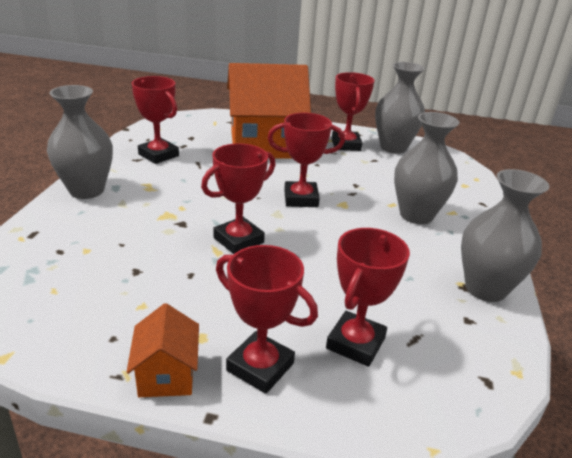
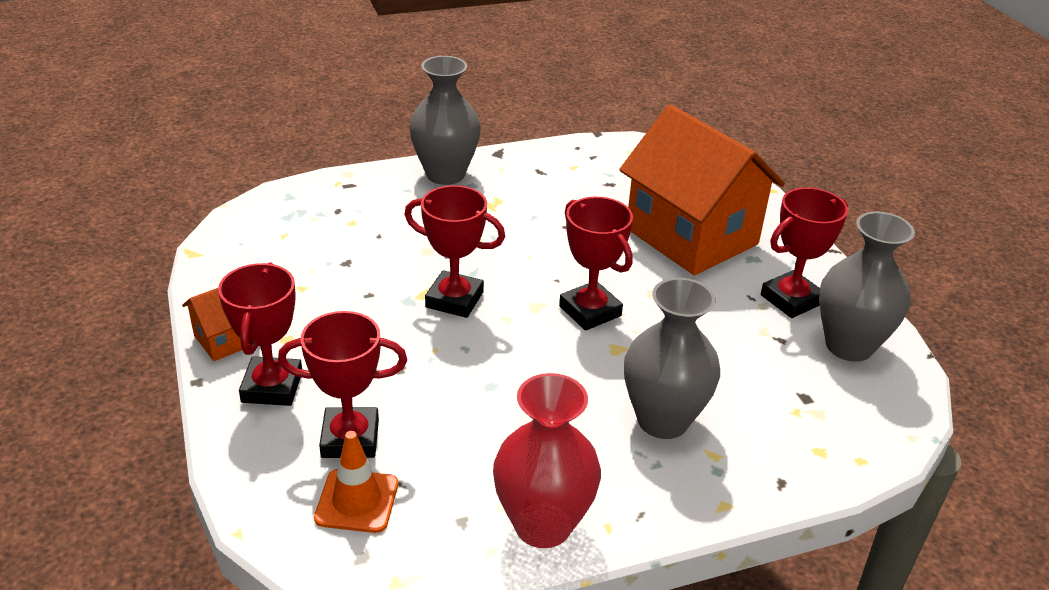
camera: 60 degrees right, 5 degrees up
red trophy [132,76,179,164] -> none
grey vase [461,169,550,302] -> red vase [493,373,601,548]
none -> orange traffic cone [314,431,398,533]

